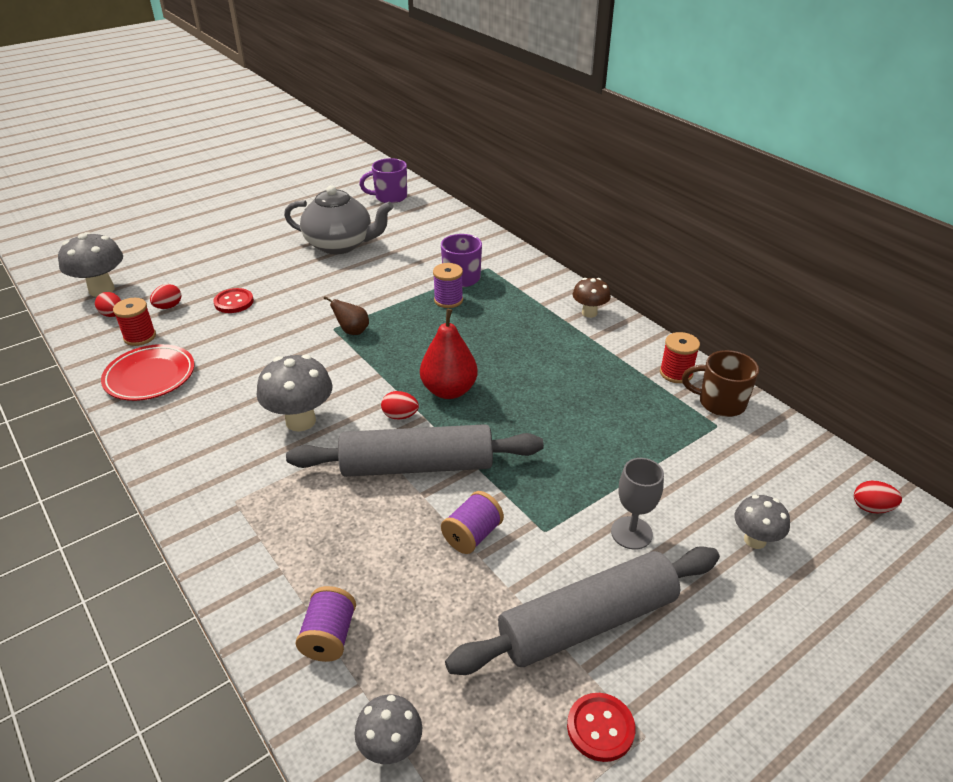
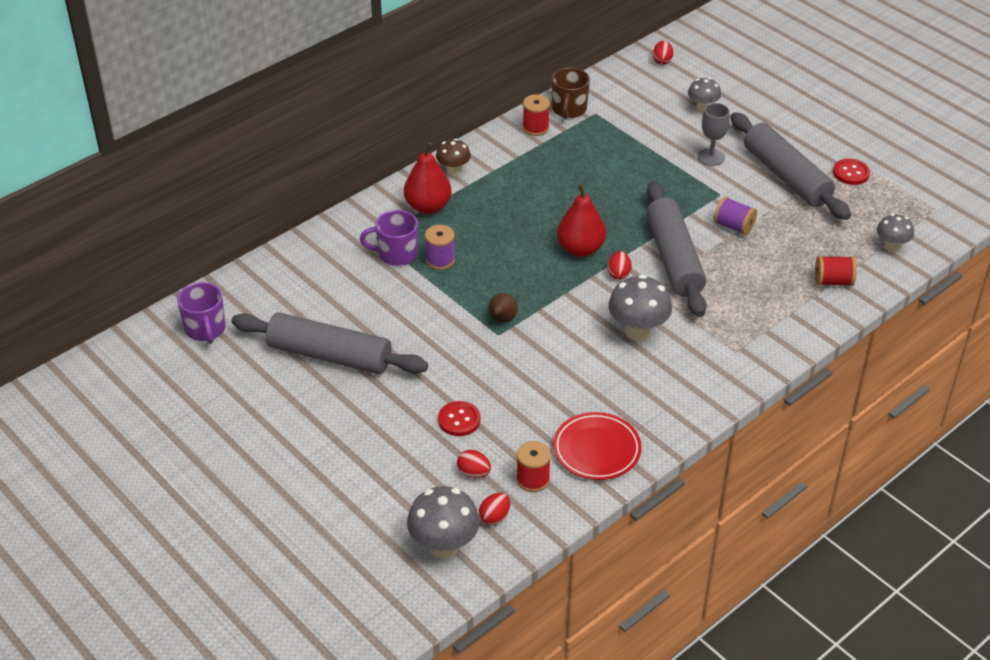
camera: 95 degrees left, 5 degrees up
grey teapot [284,185,394,254] -> grey rolling pin [232,312,428,374]
purple spool [296,586,356,662] -> red spool [815,256,857,286]
none -> red pear [404,142,452,214]

